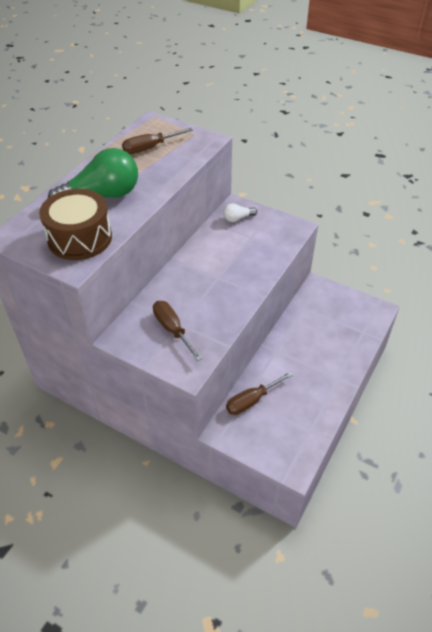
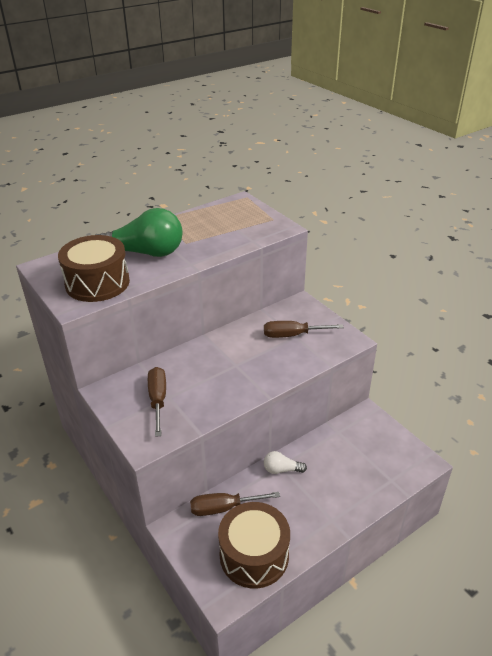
camera: 25 degrees right, 10 degrees down
brown screwdriver [122,128,193,154] -> brown screwdriver moved to [264,321,344,338]
white light bulb [223,203,257,222] -> white light bulb moved to [264,451,307,474]
none -> brown drum [218,502,290,589]

